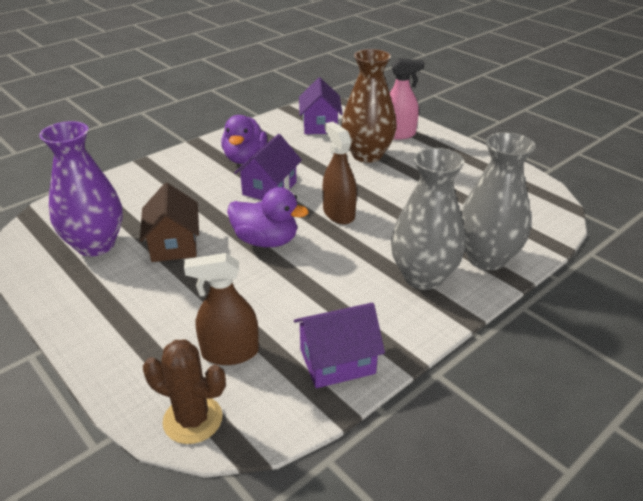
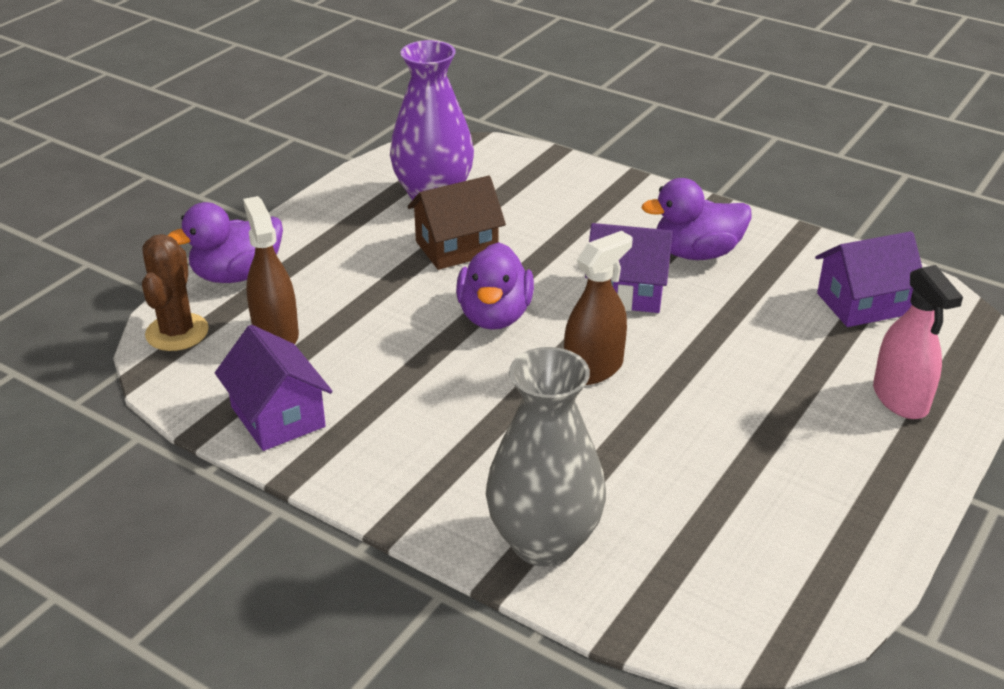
camera: 75 degrees right, 0 degrees up
brown vase [341,49,397,163] -> none
grey vase [391,148,465,290] -> none
none -> purple duck [168,202,283,283]

